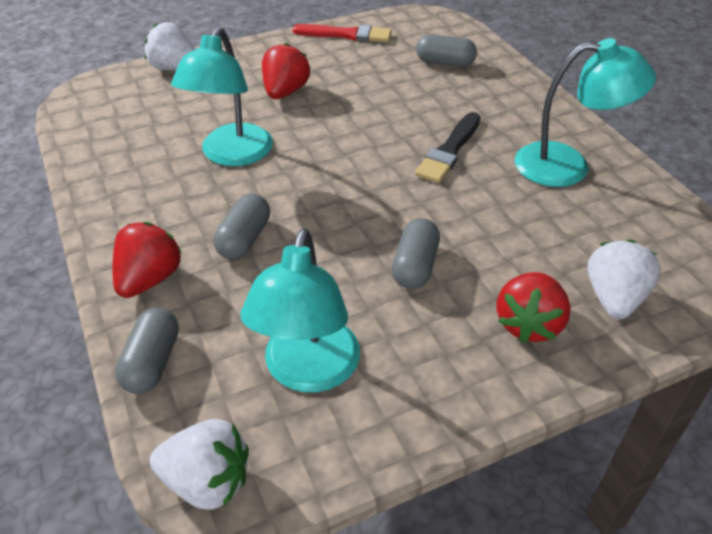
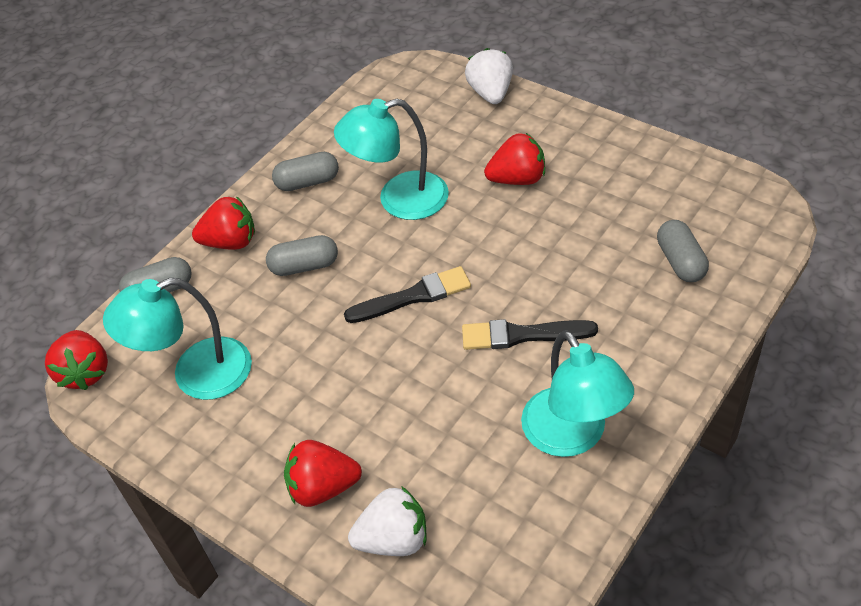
camera: 65 degrees right, 5 degrees up
white strawberry [150,419,249,510] -> red strawberry [45,330,108,390]
red brush [292,24,392,42] -> none
grey capsule [392,218,440,289] -> grey capsule moved to [272,152,339,191]
none -> black brush [344,266,471,323]

